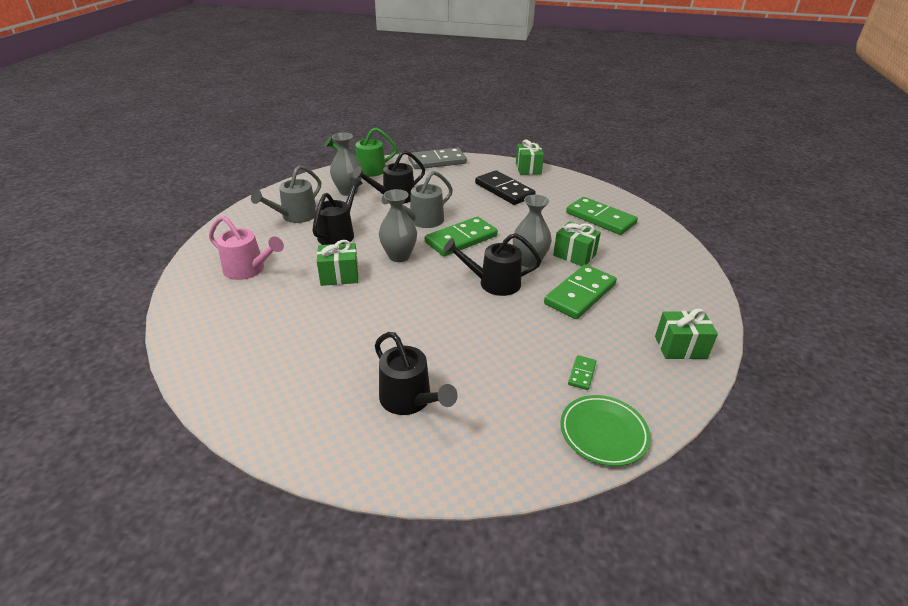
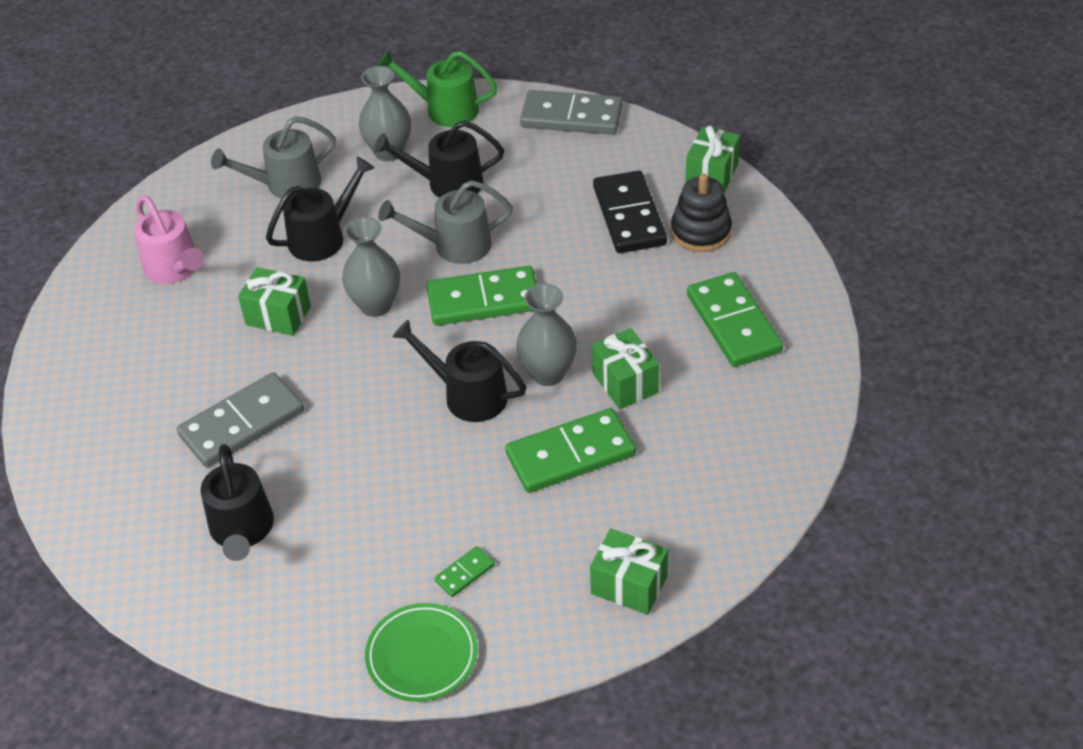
camera: 30 degrees right, 10 degrees up
none -> grey domino [177,372,304,467]
none -> black stacking toy [671,174,732,252]

